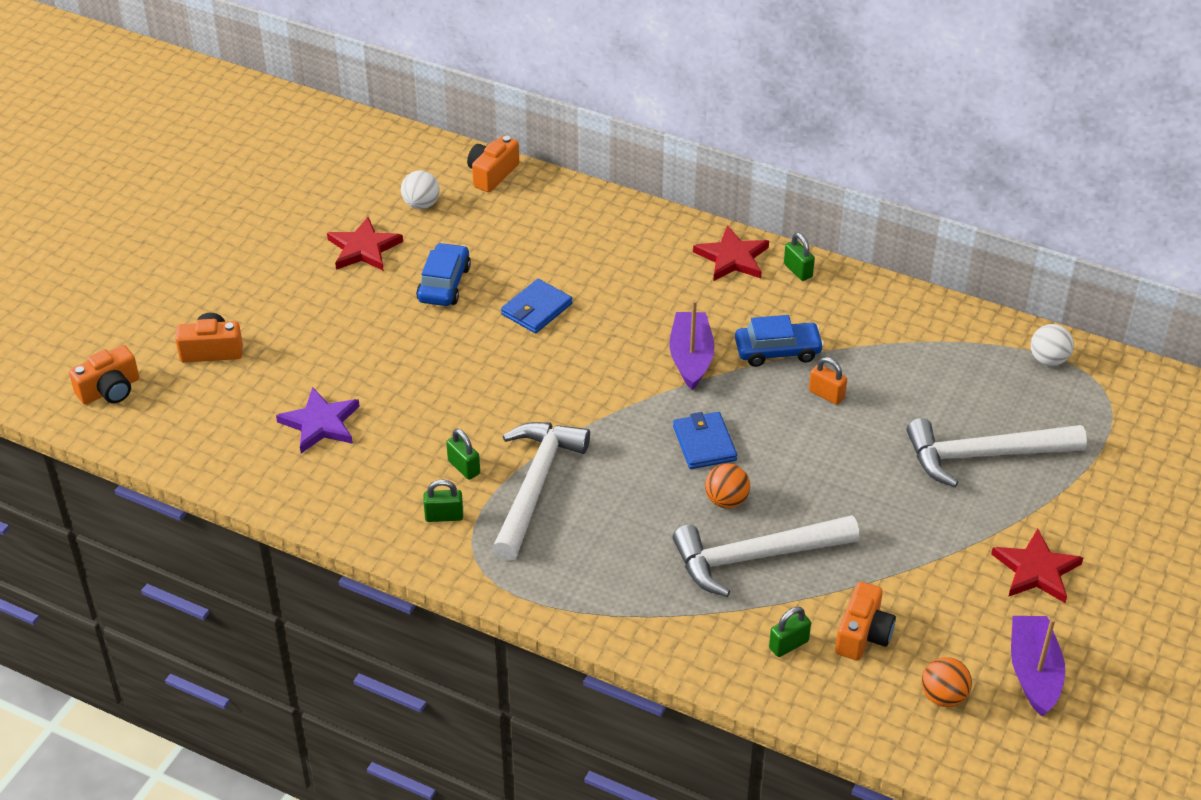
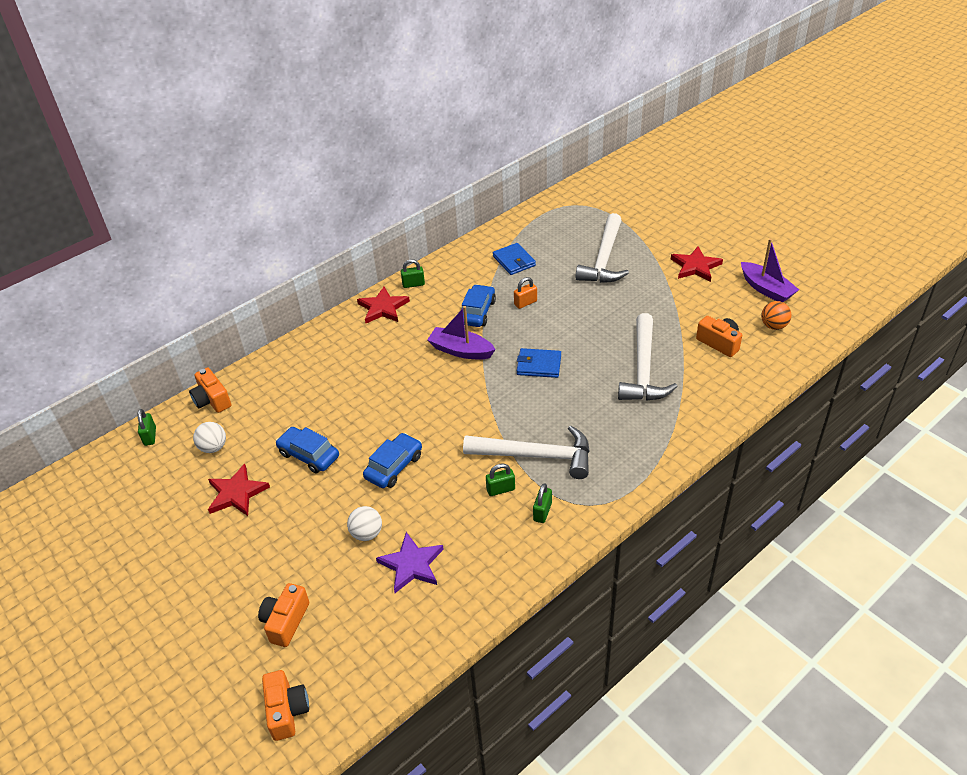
camera: 65 degrees left, 0 degrees up
white hammer [492,422,590,561] -> white hammer turned 150 degrees clockwise [463,425,590,479]
blue wallet [501,279,572,333] -> blue wallet moved to [493,243,536,275]
orange ball [705,463,750,509] -> none
green padlock [769,607,811,657] -> green padlock moved to [138,409,156,446]
purple boat [1011,616,1065,716] -> purple boat turned 150 degrees counterclockwise [741,239,799,302]
white ball [1031,324,1074,366] -> white ball moved to [347,506,382,541]
none -> blue car [363,433,422,488]

